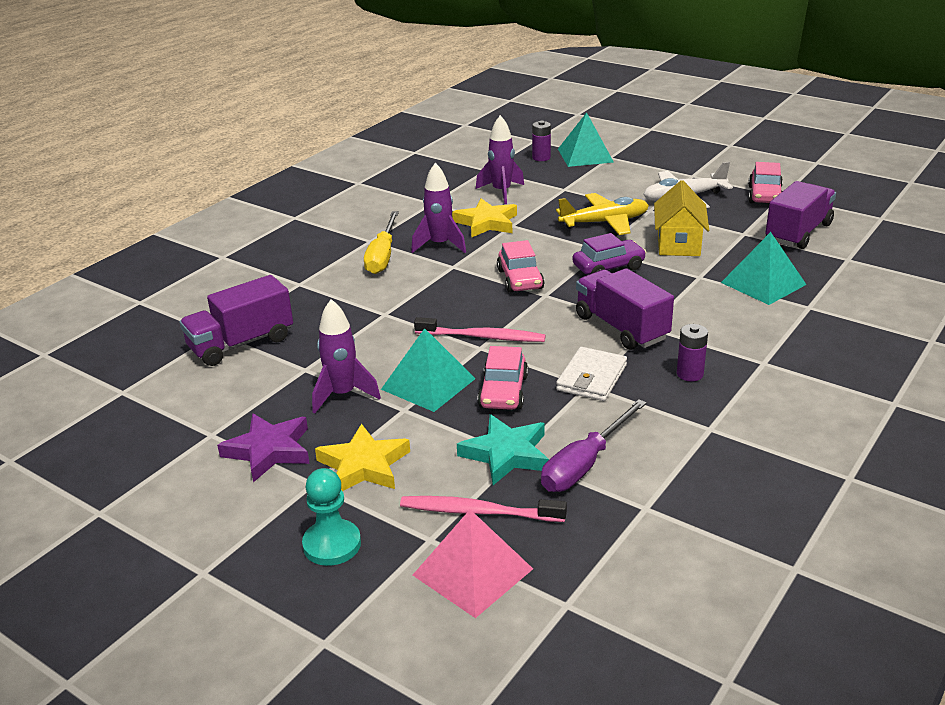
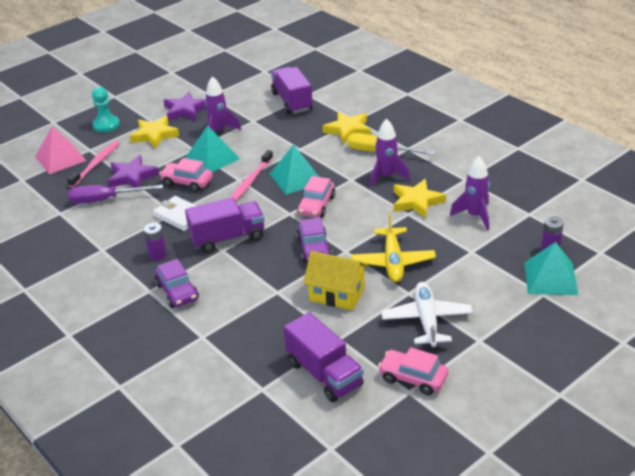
camera: 105 degrees right, 5 degrees up
turquoise star [457,414,549,485] -> purple star [108,155,159,188]
pink car [497,240,545,293] -> pink car turned 75 degrees counterclockwise [297,176,336,218]
purple screwdriver [541,399,647,492] -> purple screwdriver turned 60 degrees counterclockwise [68,185,163,204]
turquoise pyramid [721,232,807,305] -> turquoise pyramid moved to [270,145,319,195]
none -> purple car [155,259,199,308]
none -> yellow star [322,112,371,144]

